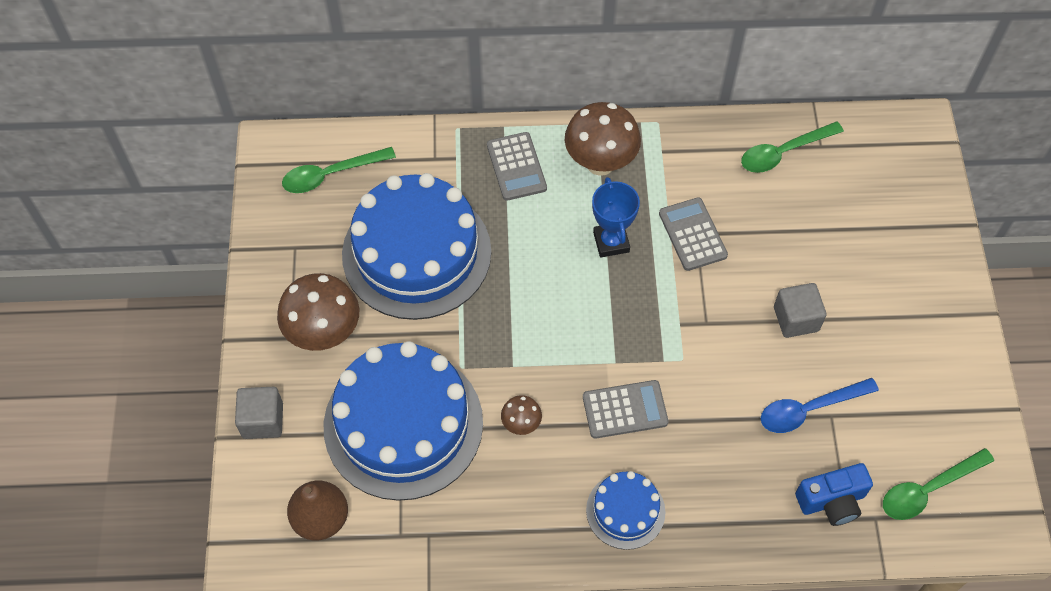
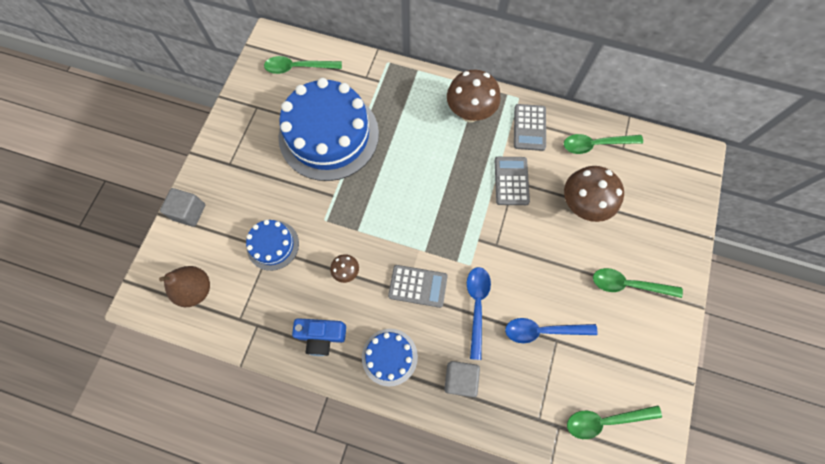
camera: 20 degrees right, 10 degrees up
brown mushroom [277,273,359,351] -> brown mushroom moved to [564,166,624,222]
blue cake [324,341,483,501] -> blue cake [246,220,299,271], size x0.48
grey calculator [487,132,547,201] -> grey calculator moved to [514,104,546,151]
blue trophy [592,177,640,258] -> none
grey cube [774,283,826,338] -> grey cube moved to [444,361,480,397]
blue camera [795,463,873,526] -> blue camera moved to [292,318,346,356]
none -> blue spoon [467,267,491,360]
none -> green spoon [593,268,683,298]

